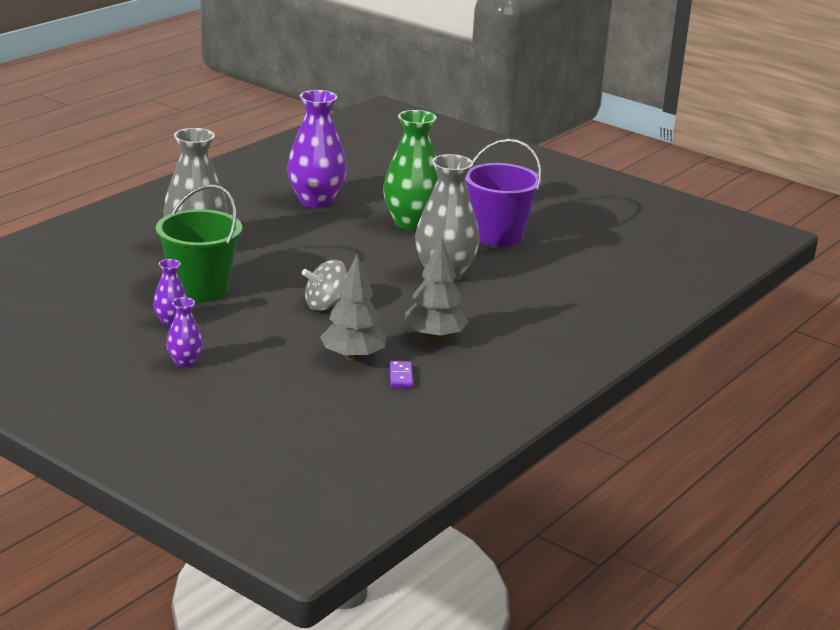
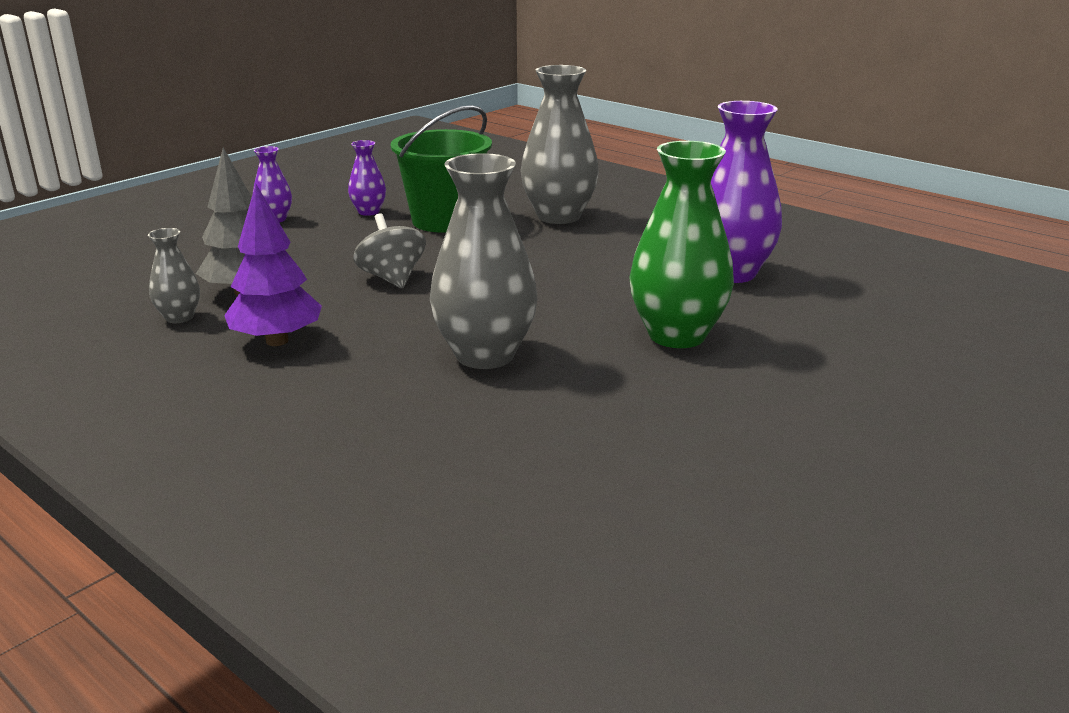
camera: 95 degrees right, 0 degrees up
purple domino [390,361,413,388] -> grey vase [148,228,200,323]
grey tree [404,236,469,341] -> purple tree [224,184,322,346]
purple bucket [465,139,541,246] -> none

